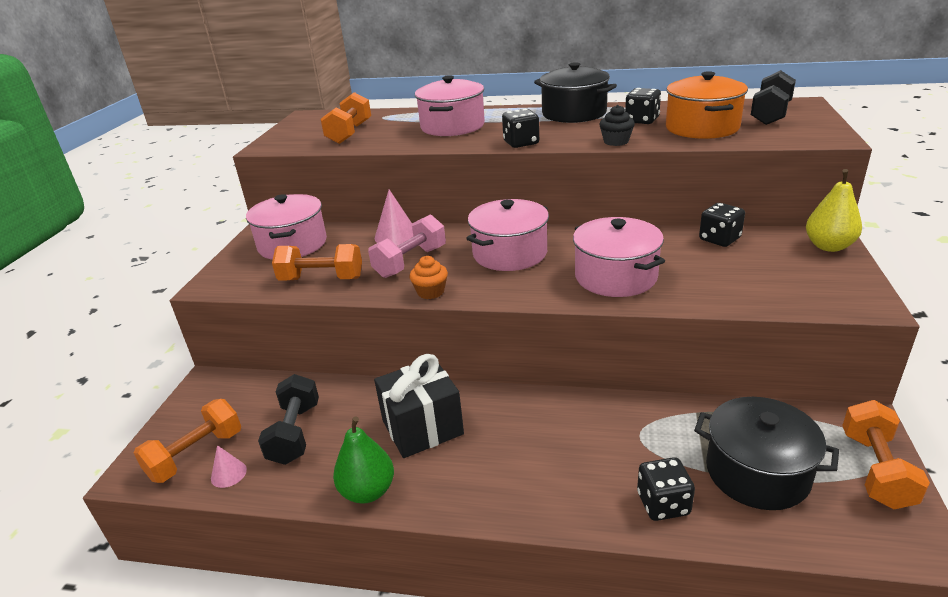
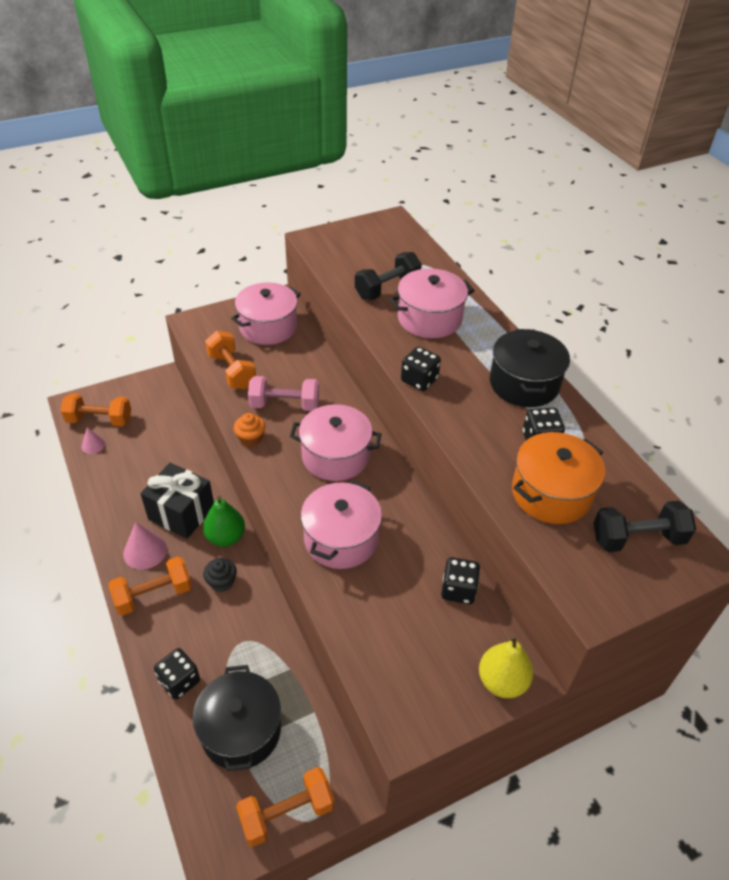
camera: 50 degrees right, 15 degrees up
black dumbbell [258,374,319,465] -> black dumbbell moved to [355,252,422,300]
orange dumbbell [321,92,371,144] -> orange dumbbell moved to [108,556,192,616]
green pear [333,416,394,503] -> green pear moved to [203,495,245,547]
pink cone [375,190,413,246] -> pink cone moved to [123,522,167,569]
black cupcake [599,105,635,146] -> black cupcake moved to [203,558,237,592]

